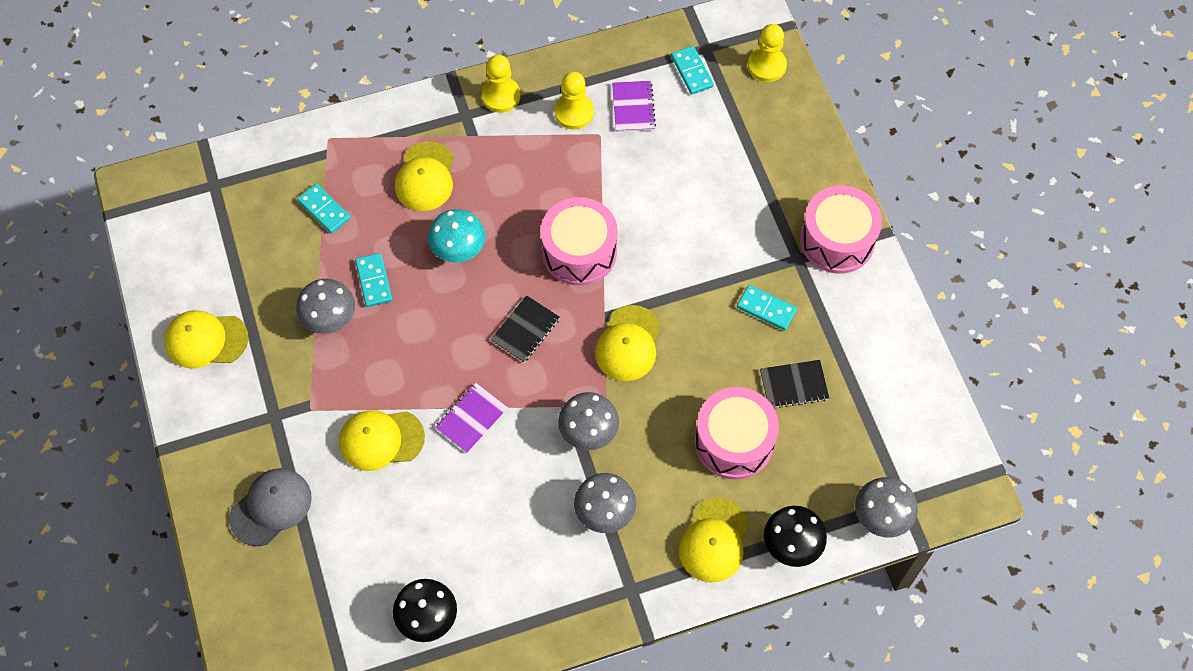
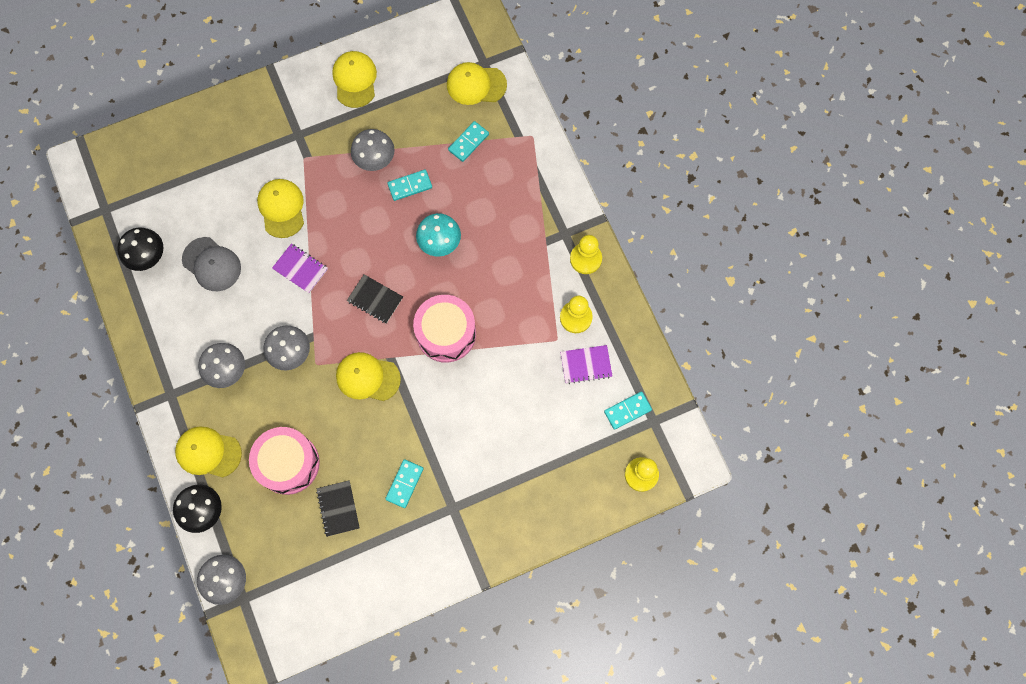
camera: 85 degrees right, 10 degrees up
grey cap [229,468,312,546] -> grey cap moved to [182,237,241,291]
yellow cap [395,142,454,211] -> yellow cap moved to [447,62,507,105]
pink drum [800,186,882,274] -> none

